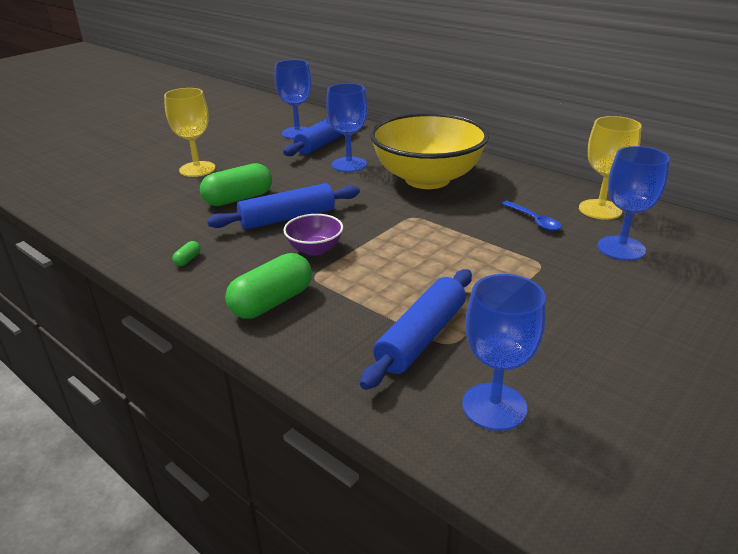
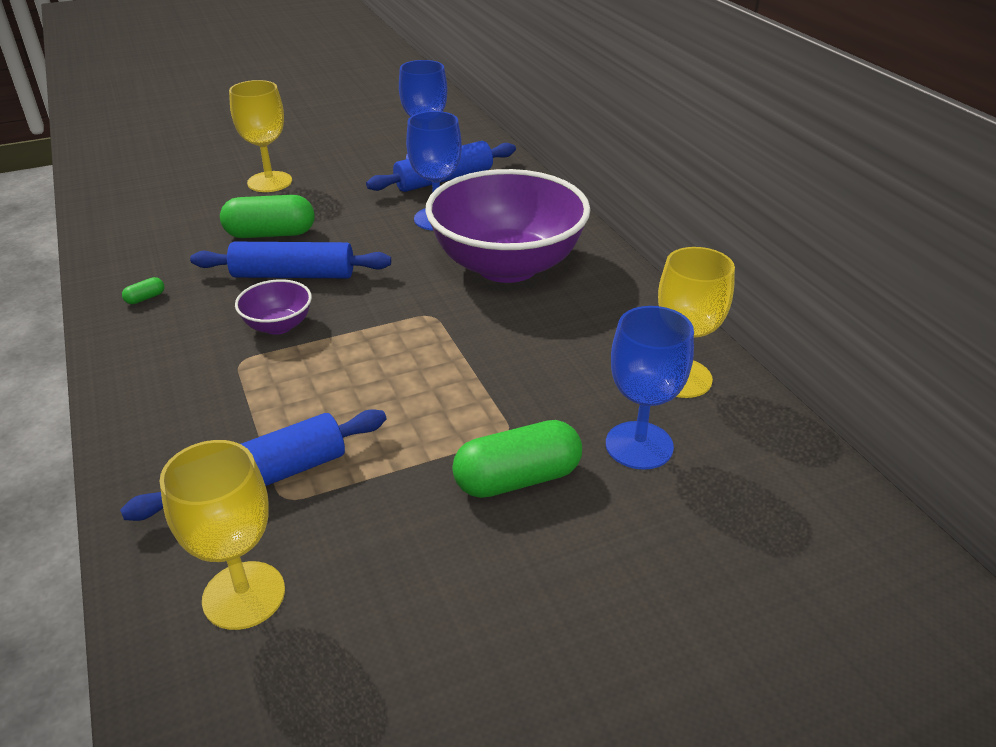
camera: 25 degrees right, 5 degrees up
green capsule [225,253,312,318] -> green capsule moved to [452,420,582,498]
yellow bowl [370,113,489,189] -> purple bowl [425,169,591,283]
blue goblet [462,274,546,431] -> yellow goblet [160,440,285,630]
blue spoon [502,201,561,231] -> none

